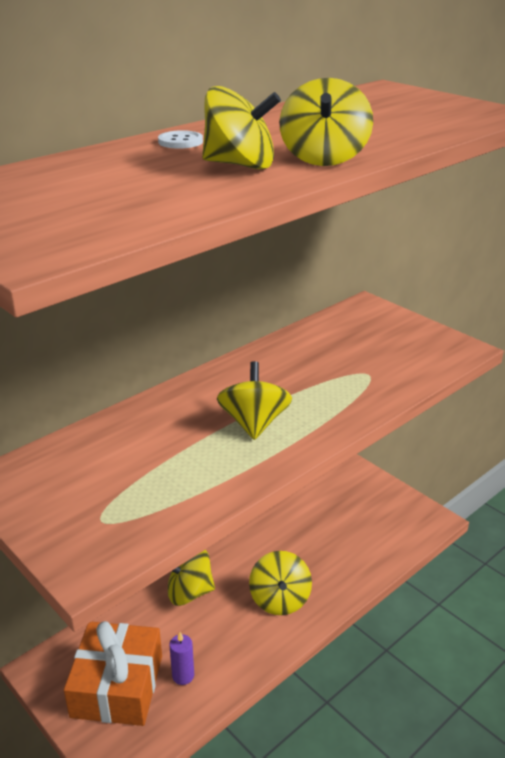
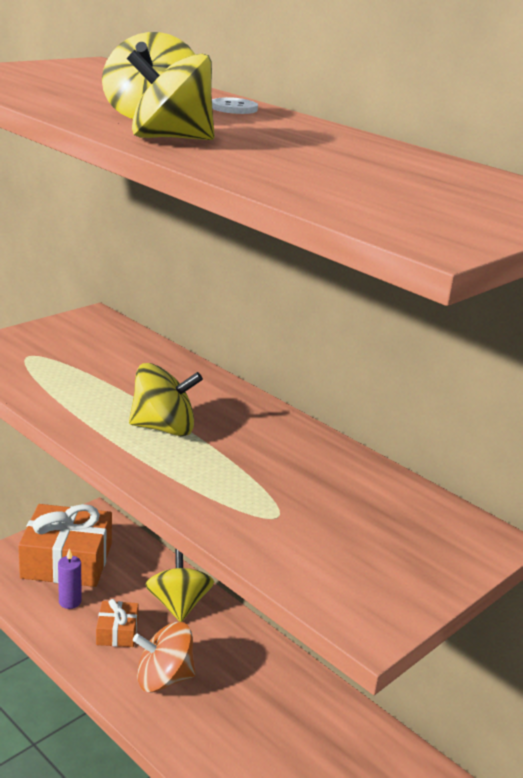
camera: 85 degrees right, 5 degrees down
yellow spinning top [249,551,312,615] -> orange spinning top [133,622,196,692]
none -> orange gift [96,599,139,647]

